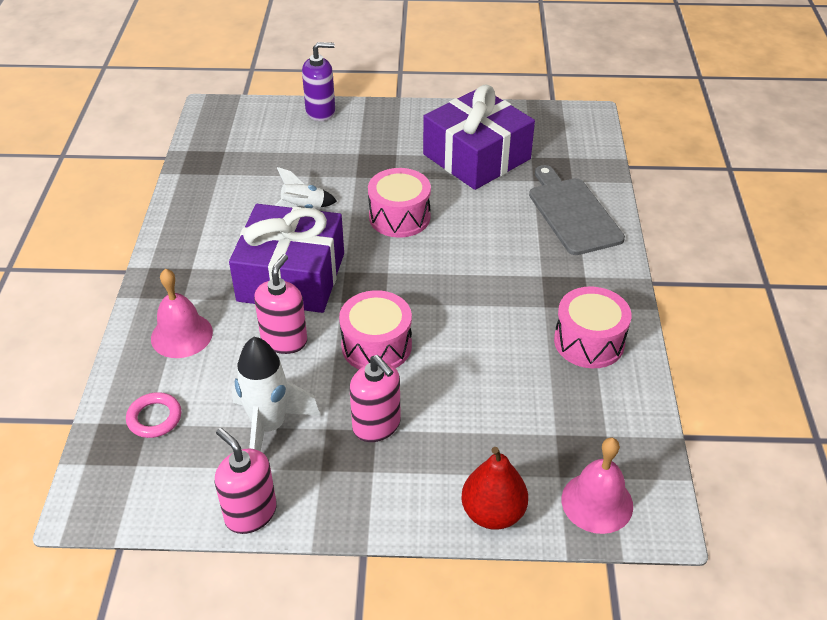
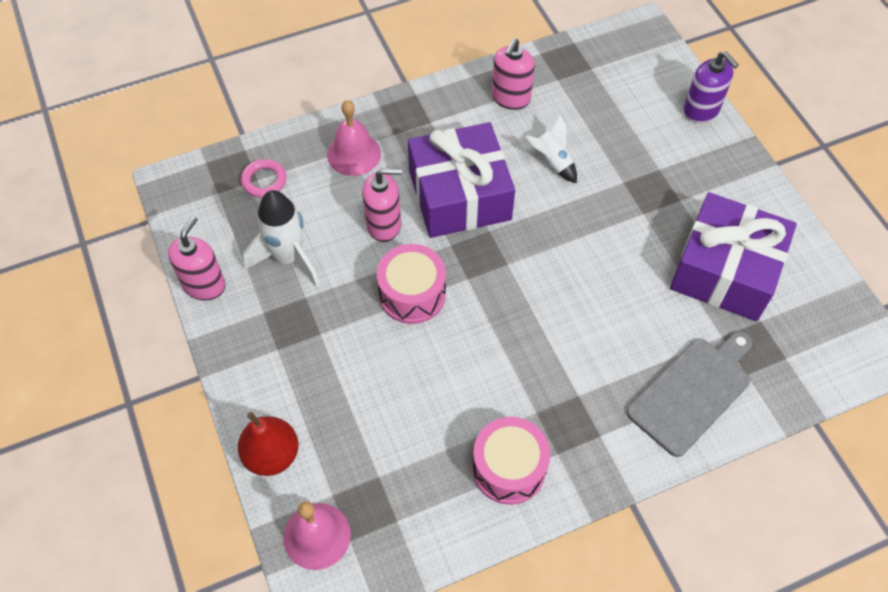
camera: 65 degrees right, 15 degrees up
pink soap dispenser [350,355,401,442] -> pink soap dispenser moved to [492,38,535,110]
pink drum [368,168,431,238] -> none

